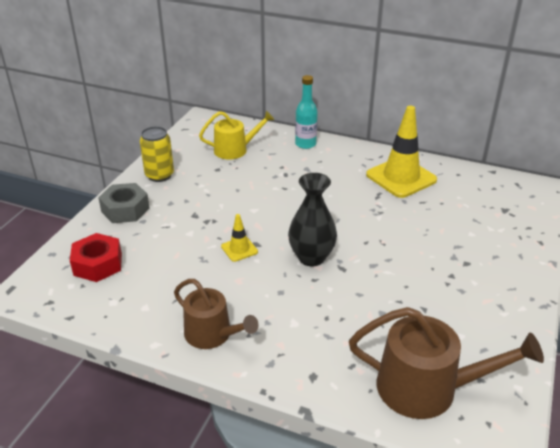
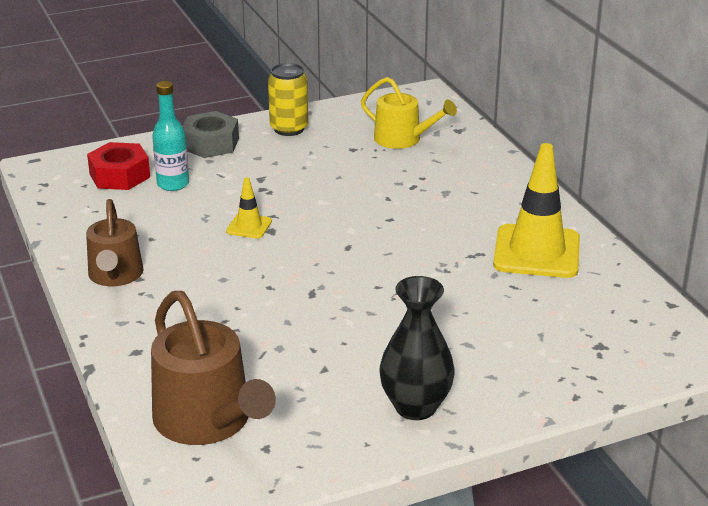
camera: 45 degrees right, 5 degrees down
black vase [288,173,337,266] -> black vase moved to [379,276,455,420]
turquoise bottle [295,75,318,149] -> turquoise bottle moved to [152,81,189,191]

